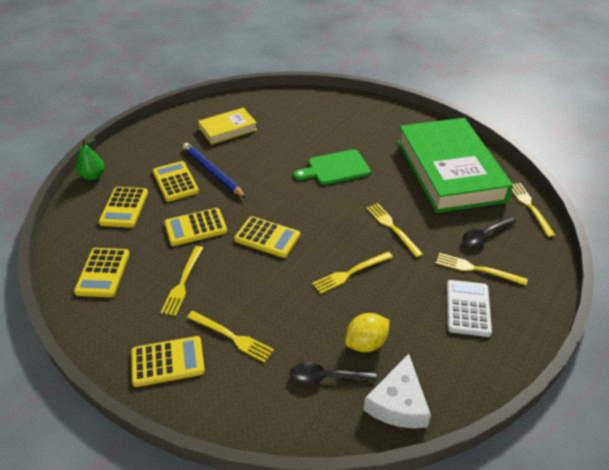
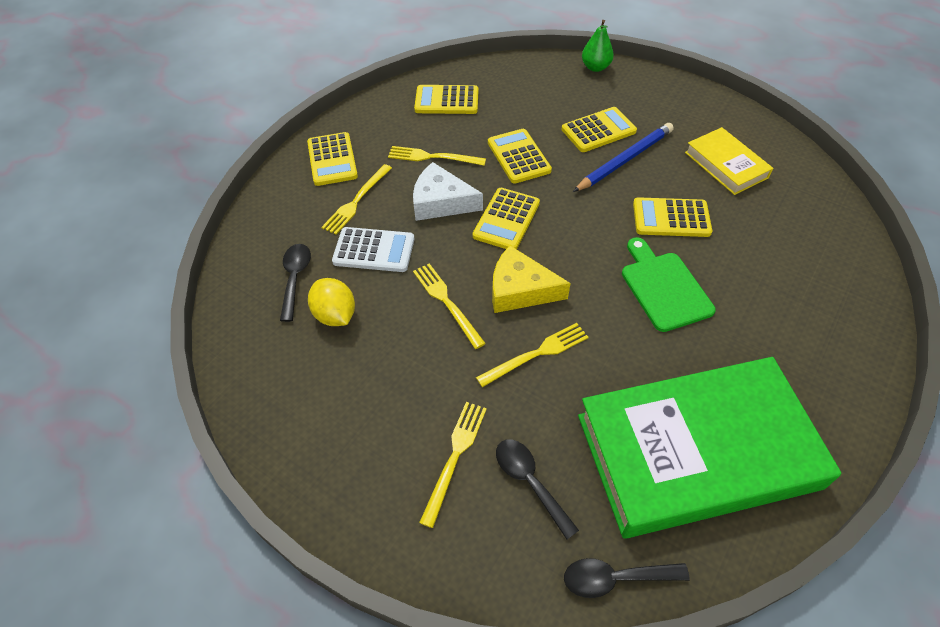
camera: 90 degrees right, 10 degrees up
yellow calculator [99,187,148,228] -> yellow calculator moved to [633,197,712,237]
white cheese [364,354,431,428] -> white cheese moved to [413,162,483,221]
white calculator [447,280,492,337] -> white calculator moved to [332,227,414,272]
yellow fork [512,183,556,237] -> black spoon [564,558,690,598]
none -> yellow cheese [492,246,571,313]

